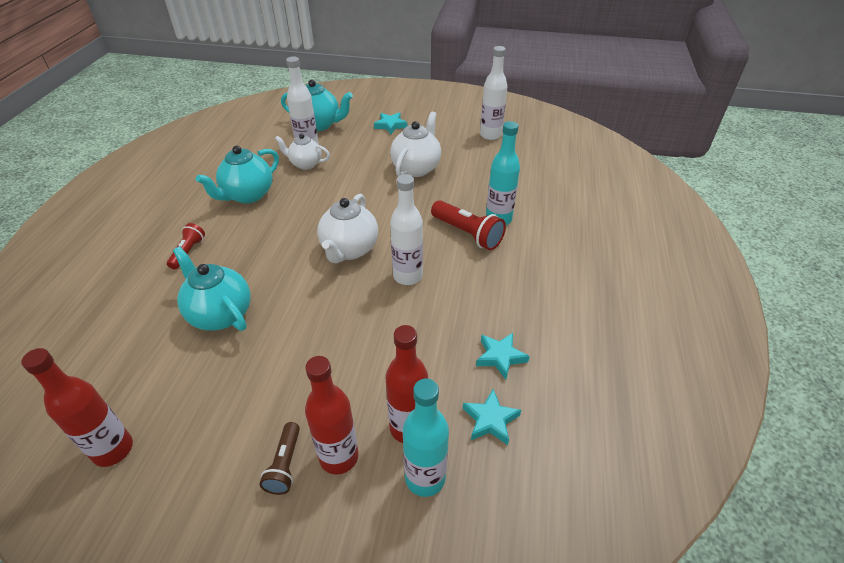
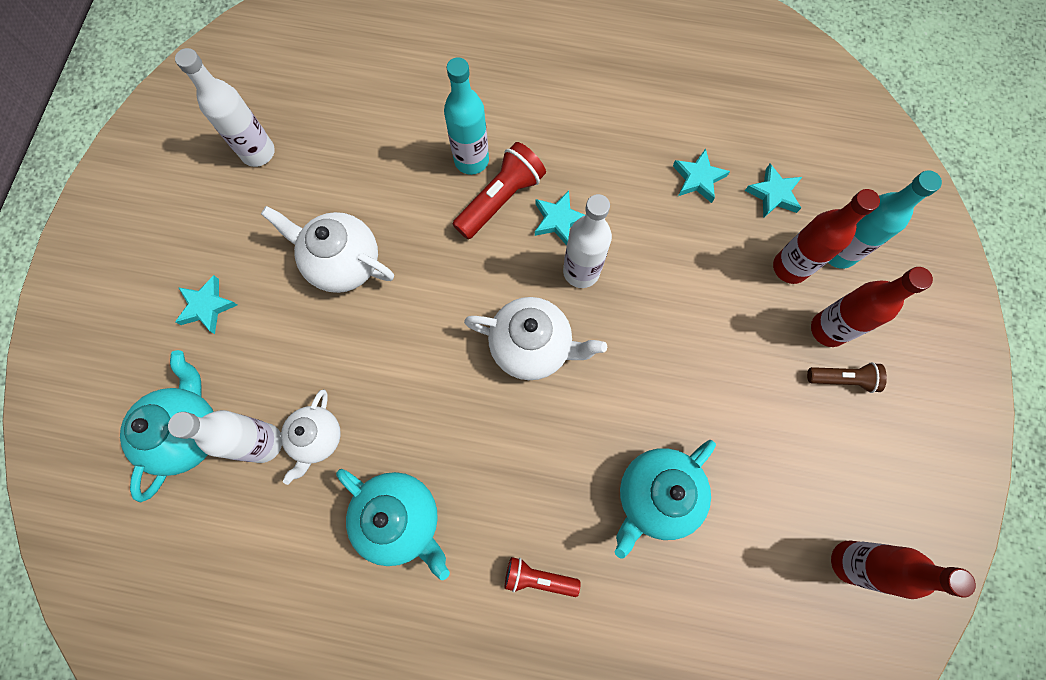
camera: 90 degrees left, 30 degrees up
none -> turquoise star [535,191,585,245]

